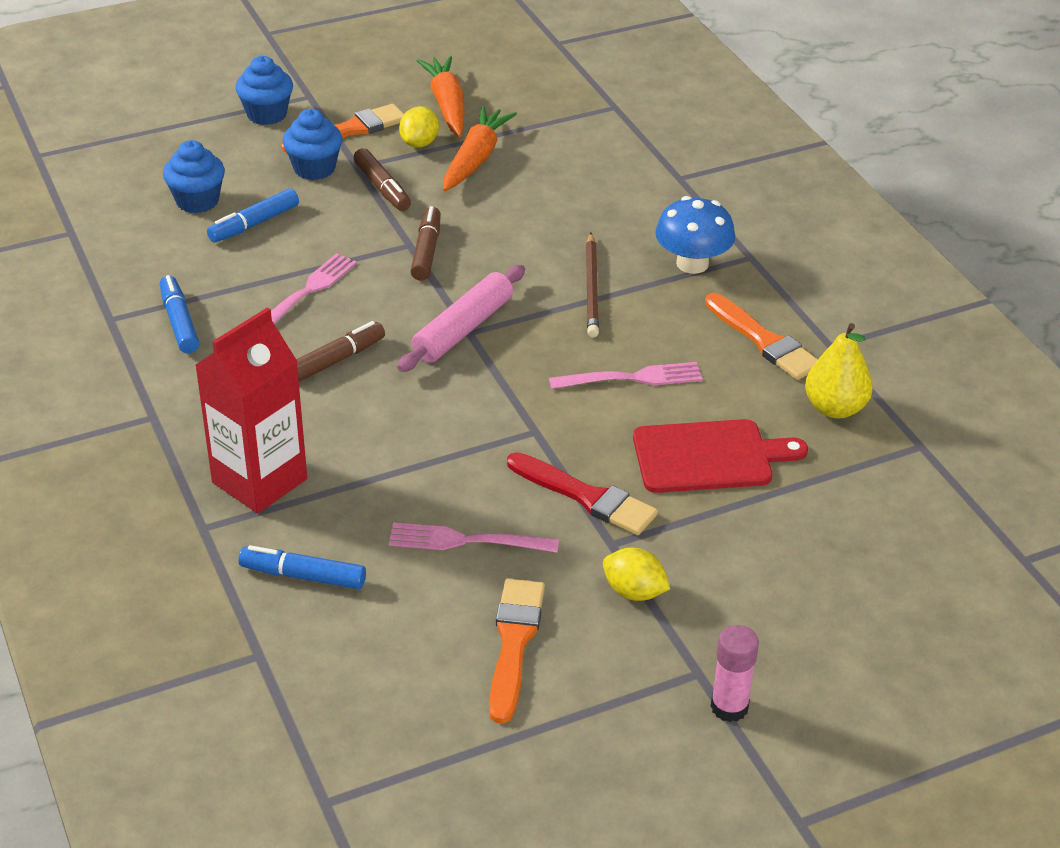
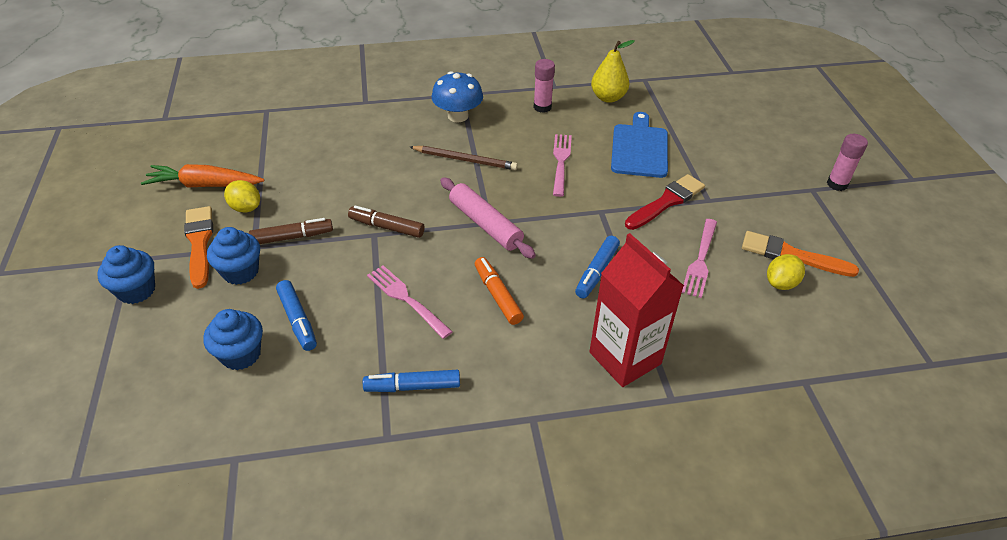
camera: 75 degrees left, 5 degrees up
blue marker [238,545,366,589] -> blue marker moved to [575,236,620,298]
brown marker [296,321,385,382] -> orange marker [475,257,524,325]
orange carrot [444,106,517,191] -> none
yellow lemon [603,548,670,601] -> yellow lemon moved to [767,254,805,290]
red cutting board [633,419,808,493] -> blue cutting board [611,112,668,178]
orange brush [705,293,818,380] -> pink glue stick [534,59,555,113]

